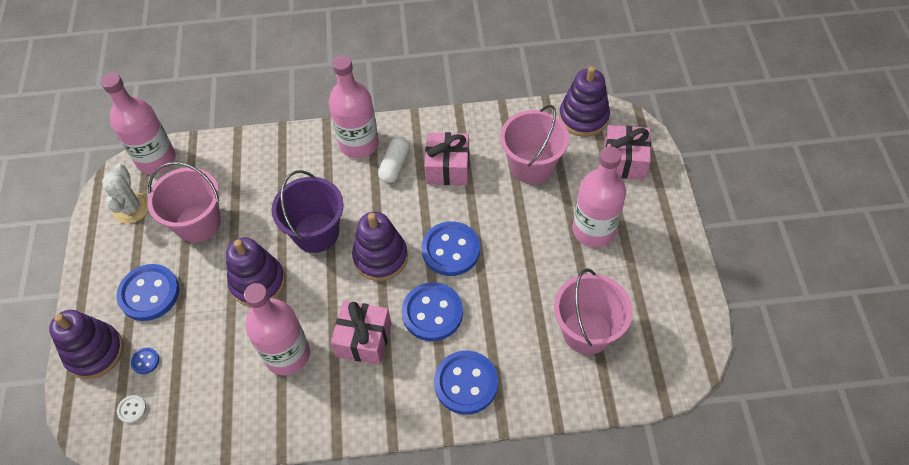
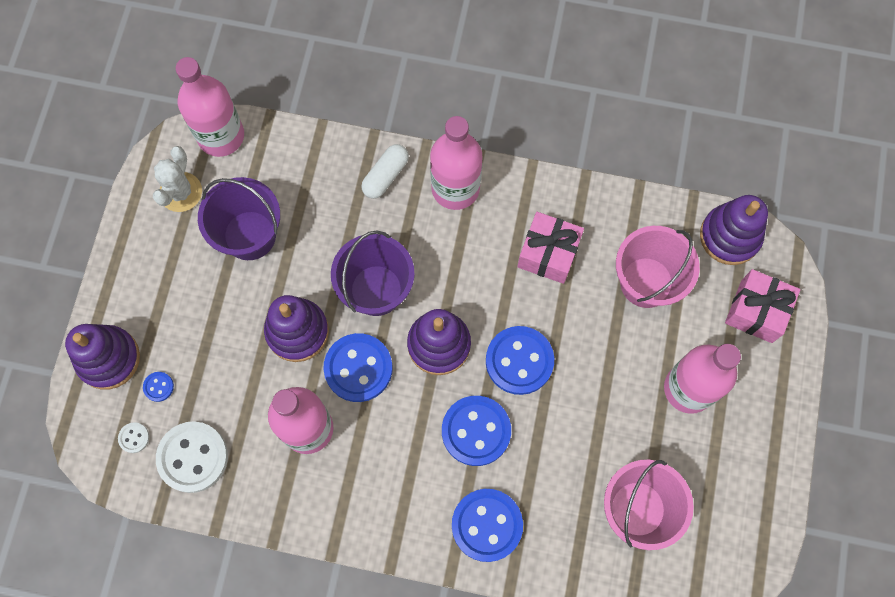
camera: 15 degrees right, 15 degrees up
blue button [116,264,179,321] -> blue button moved to [323,333,393,402]
pink bucket [147,162,221,243] -> purple bucket [198,177,280,260]
pink gift [331,301,392,365] -> none
white capsule [378,137,410,183] -> white capsule moved to [361,144,409,199]
none -> white button [156,421,228,493]

